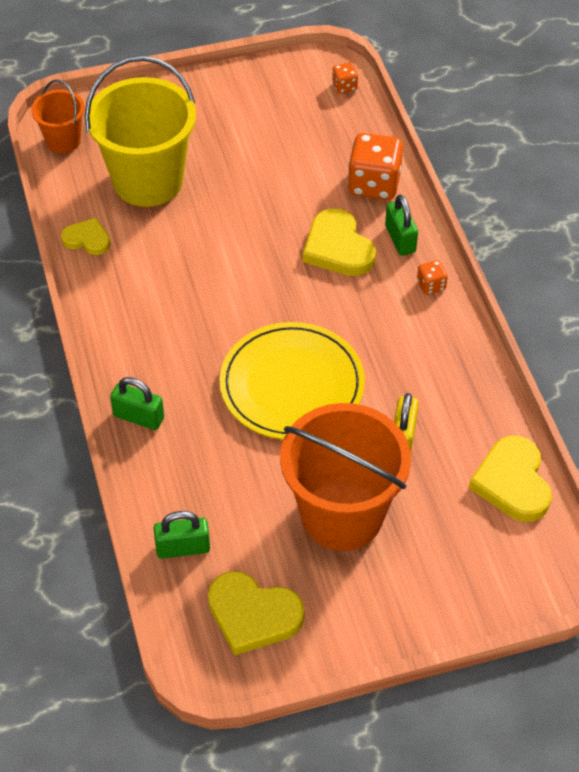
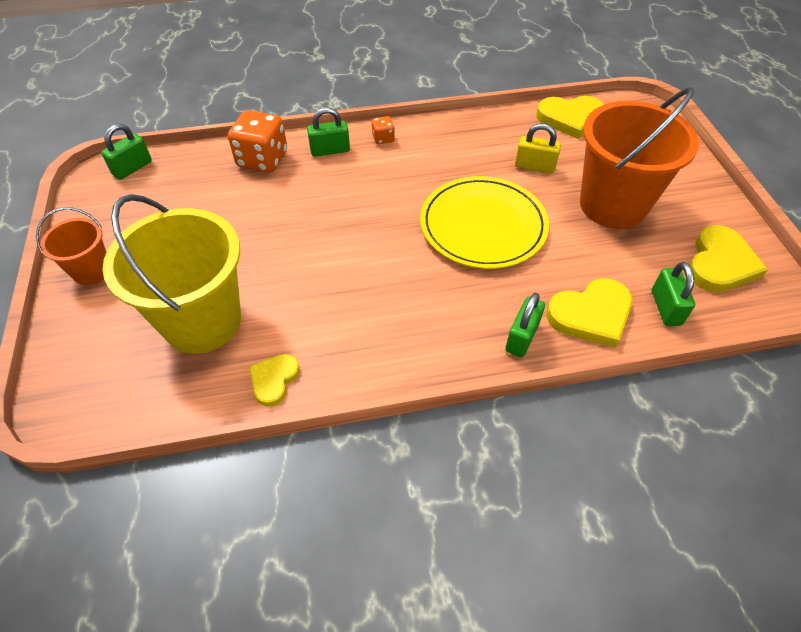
camera: 85 degrees left, 0 degrees up
orange bucket [31,79,85,153] -> orange bucket moved to [36,207,107,285]
yellow heart [303,208,376,276] -> yellow heart moved to [546,278,632,348]
orange dice [332,63,358,94] -> green padlock [101,124,152,180]

